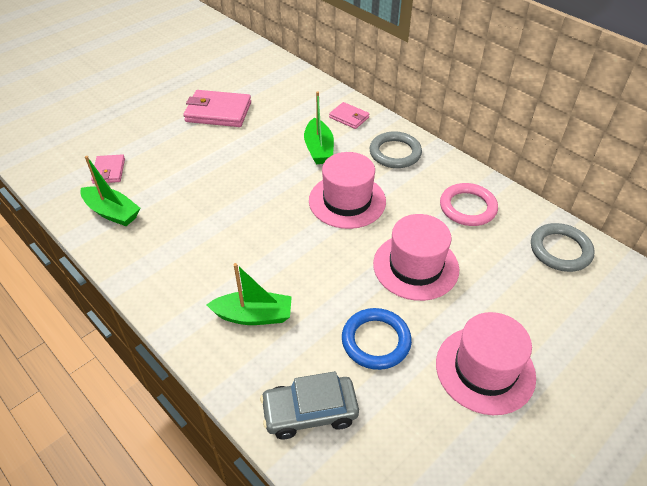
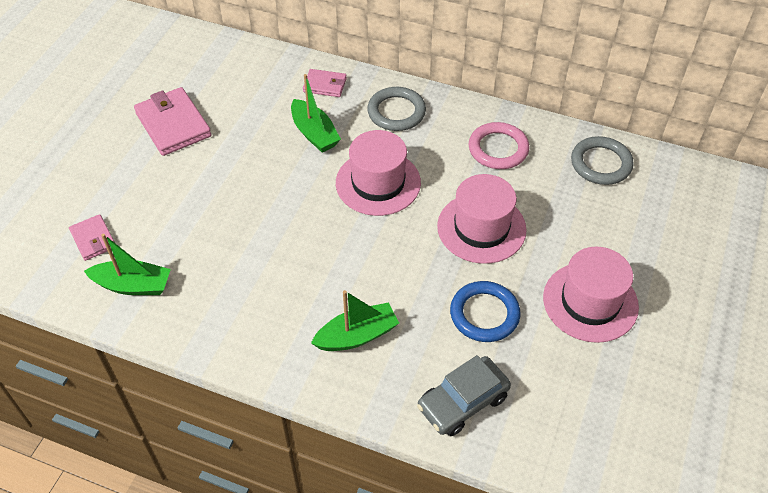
camera: 25 degrees left, 5 degrees up
pink wallet [183,90,251,127] -> pink wallet turned 75 degrees clockwise [134,87,212,156]

